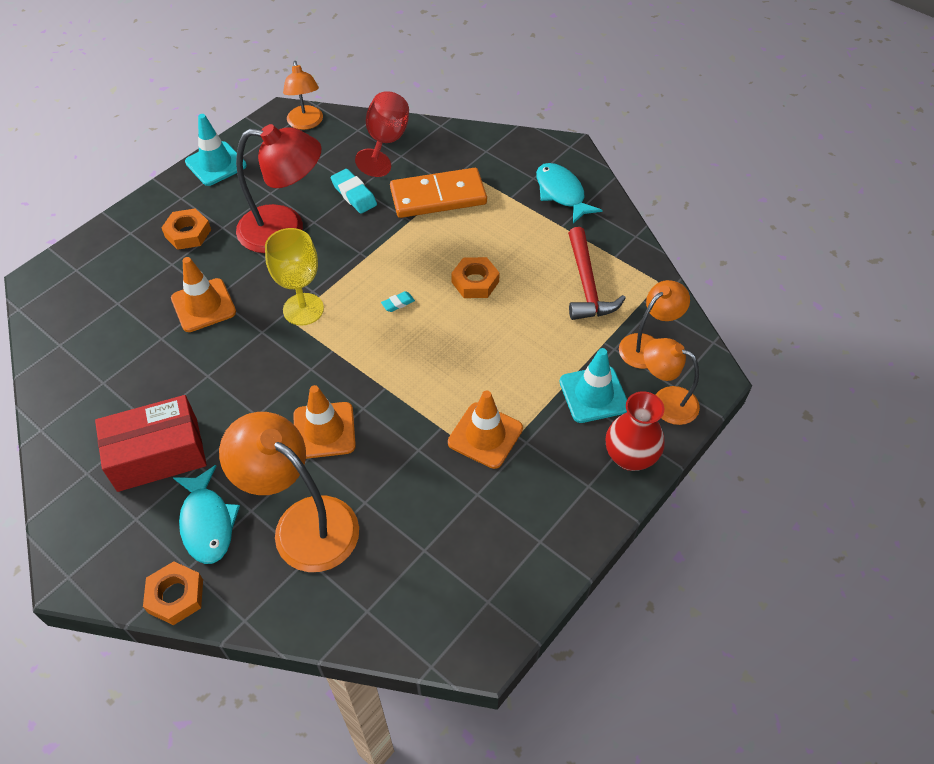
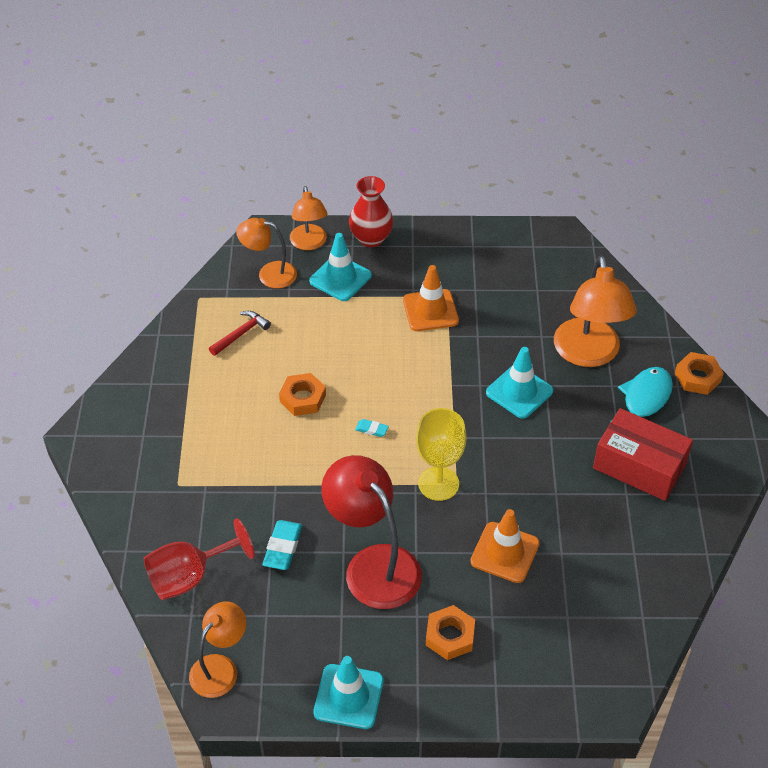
camera: 130 degrees left, 5 degrees down
orange traffic cone [293,385,356,459] -> turquoise traffic cone [486,347,553,419]
orange domino [390,168,487,218] -> none
turquoise fish [536,163,603,224] -> none
red hammer [568,227,626,320] -> red hammer [209,311,271,356], size x0.63

